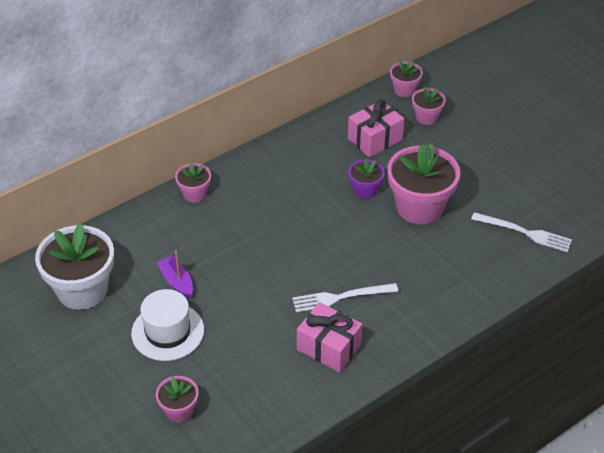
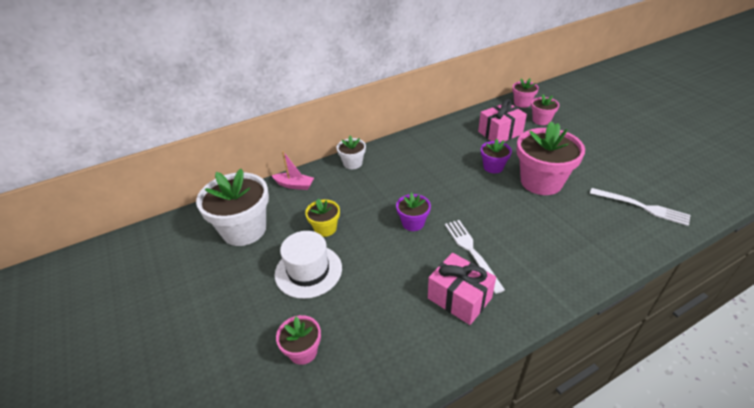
camera: 10 degrees right, 5 degrees down
purple boat [157,251,193,298] -> yellow flower pot [305,199,340,237]
pink flower pot [175,162,211,203] -> white flower pot [337,136,366,169]
white fork [292,283,398,312] -> white fork turned 75 degrees clockwise [445,220,505,294]
none -> pink boat [272,151,314,190]
none -> purple flower pot [396,192,431,231]

